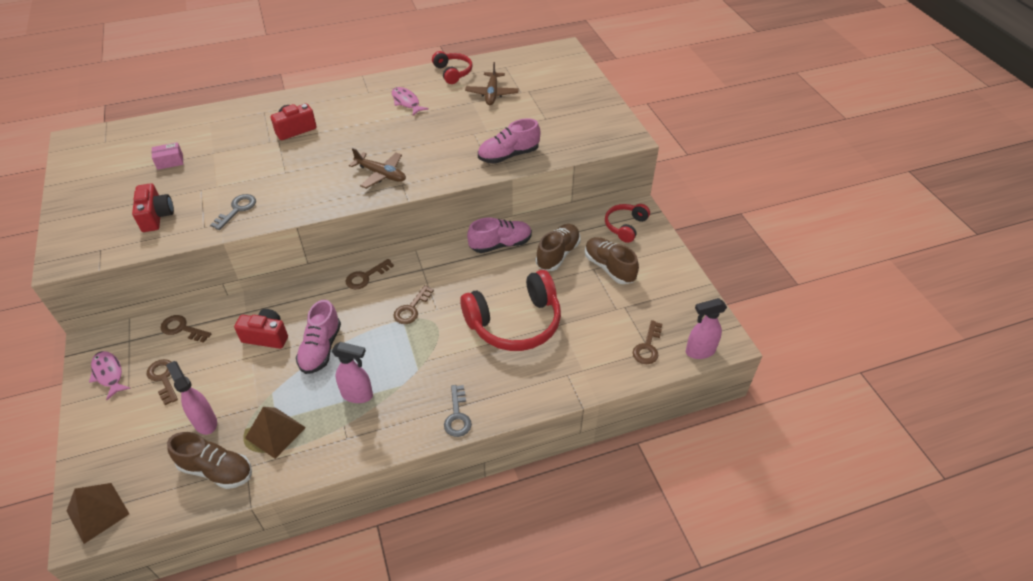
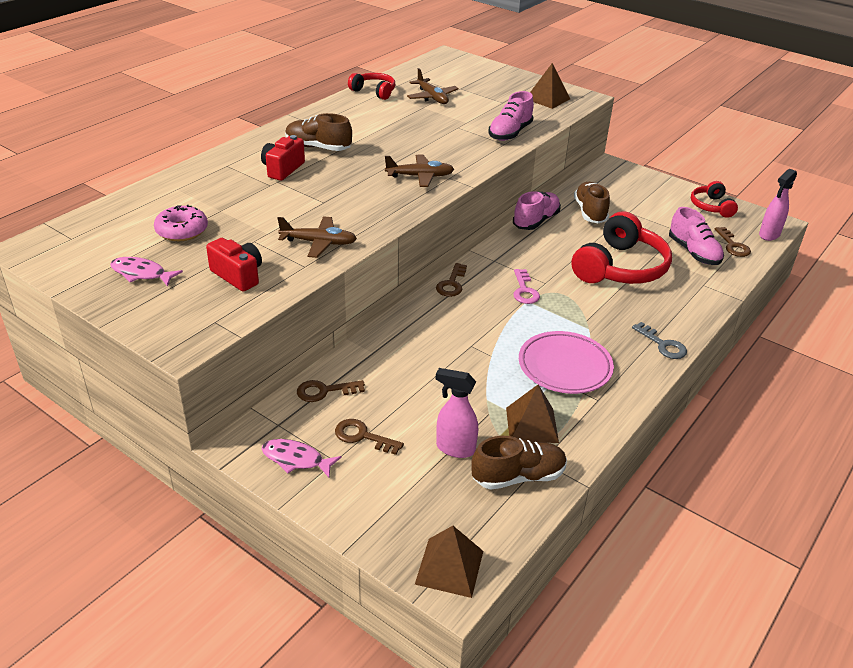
camera: 35 degrees left, 10 degrees down
pink box [152,142,183,170] -> pink donut [154,205,208,241]
grey key [210,194,256,230] -> brown plane [278,216,357,258]
red camera [234,309,288,349] -> none
pink shoe [296,300,341,374] -> pink shoe moved to [669,207,724,265]
pink spray bottle [332,342,373,403] -> pink plate [519,331,614,394]
pink fish [392,87,429,115] -> pink fish moved to [110,257,183,287]
brown key [393,285,434,324] -> pink key [513,269,540,304]
brown shoe [585,237,639,284] -> brown shoe moved to [285,113,352,151]
red headphones [605,204,650,243] -> red headphones moved to [691,181,738,218]
none -> brown pyramid [530,63,570,109]

